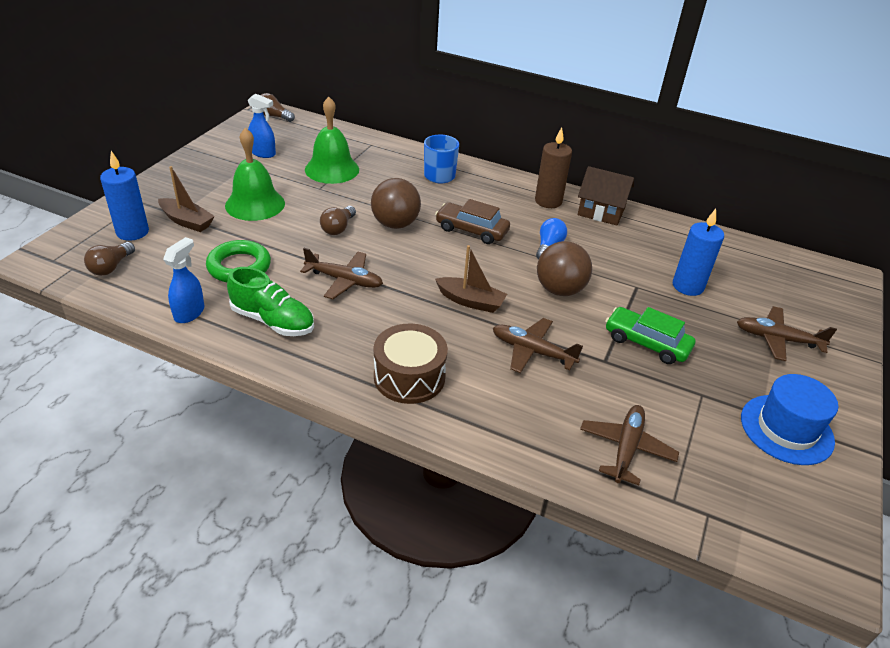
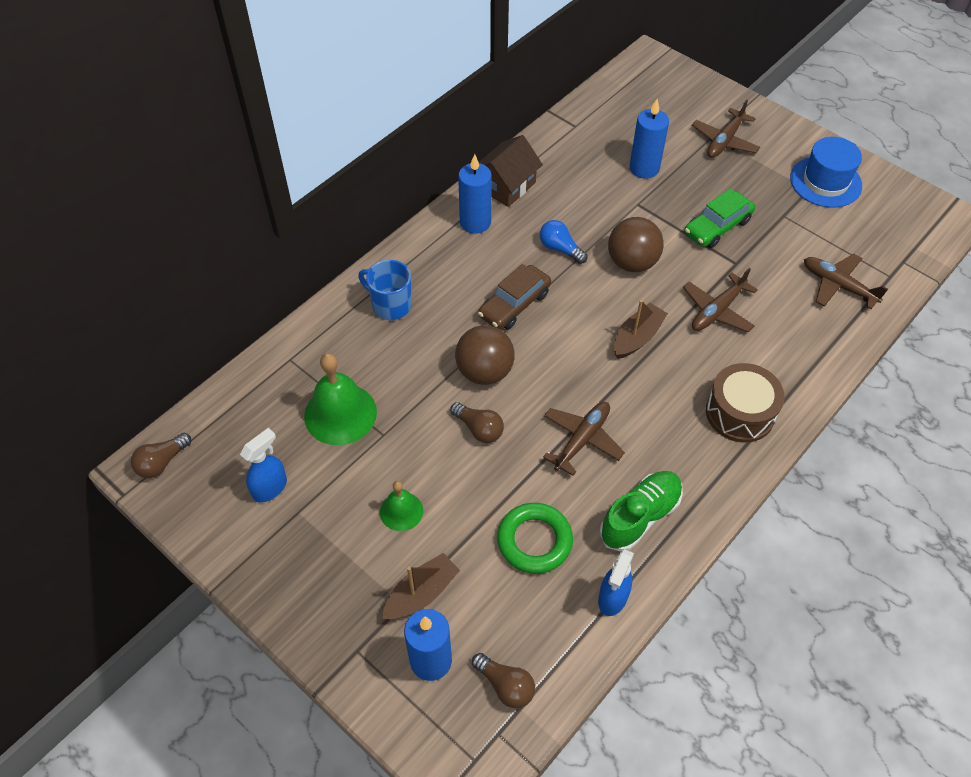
camera: 70 degrees left, 15 degrees up
blue spray bottle [163,237,205,323] -> blue spray bottle turned 105 degrees counterclockwise [598,549,634,616]
green bell [225,128,285,221] -> green bell [380,481,423,531], size x0.56
brown candle [535,127,572,208] -> blue candle [458,154,492,234]

